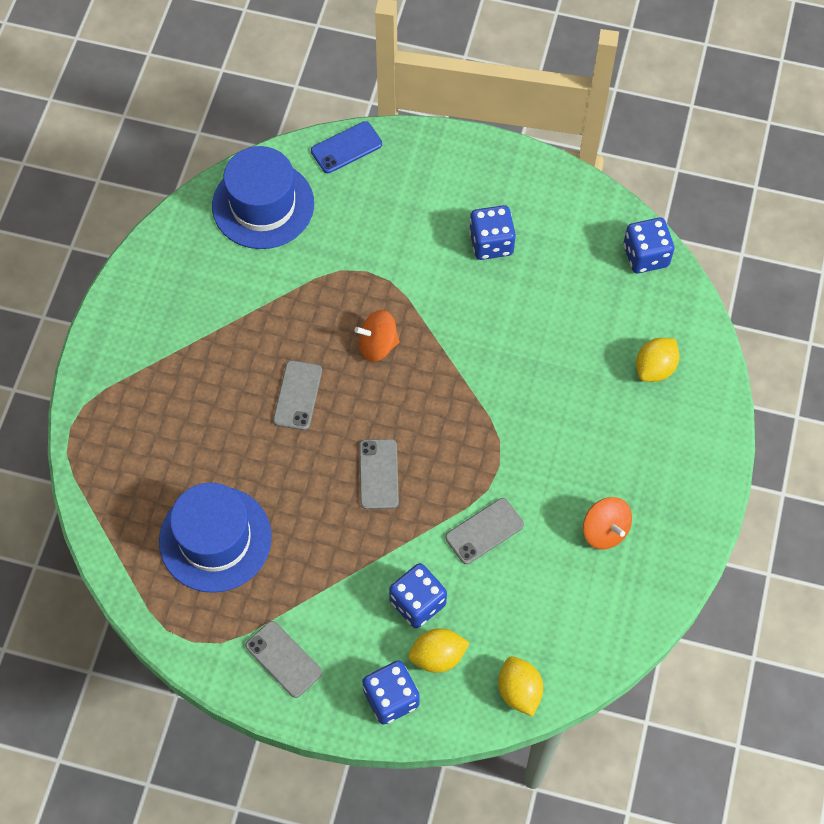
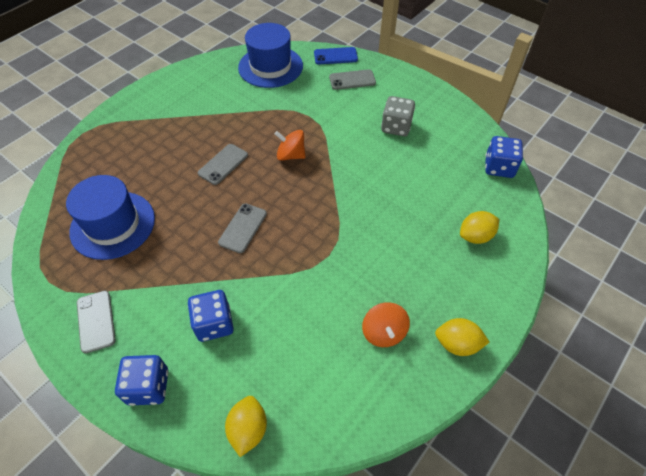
camera: 25 degrees right, 10 degrees down
yellow lemon [408,628,470,673] -> yellow lemon moved to [435,318,489,356]
grey phone [445,498,524,564] -> grey phone moved to [329,69,376,90]
blue dice [469,205,516,260] -> grey dice [381,96,415,136]

